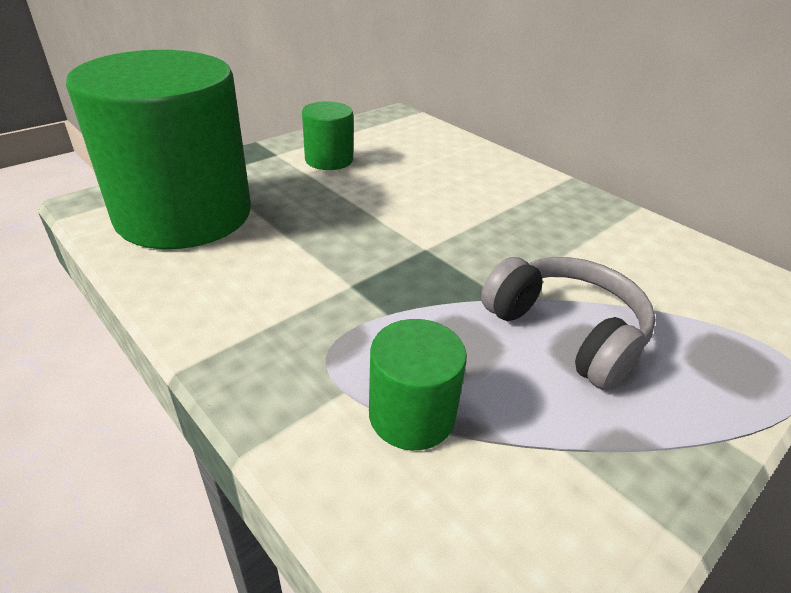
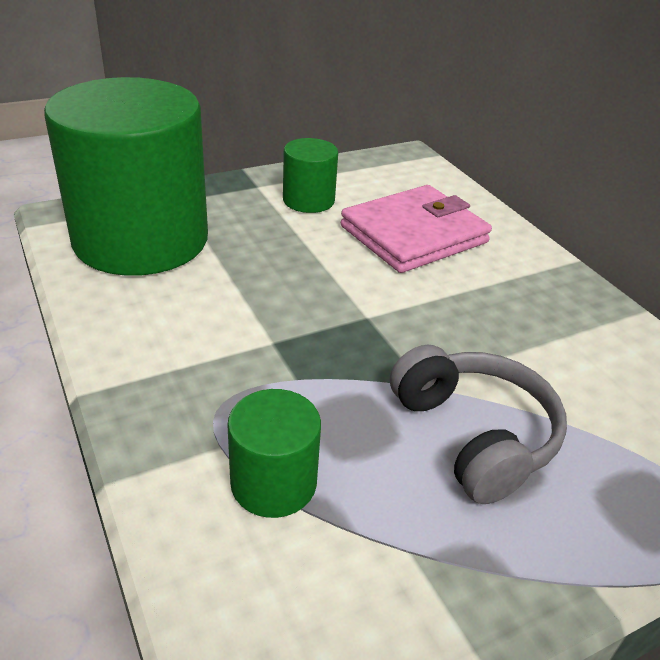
camera: 15 degrees right, 0 degrees up
none -> pink wallet [341,185,492,273]

